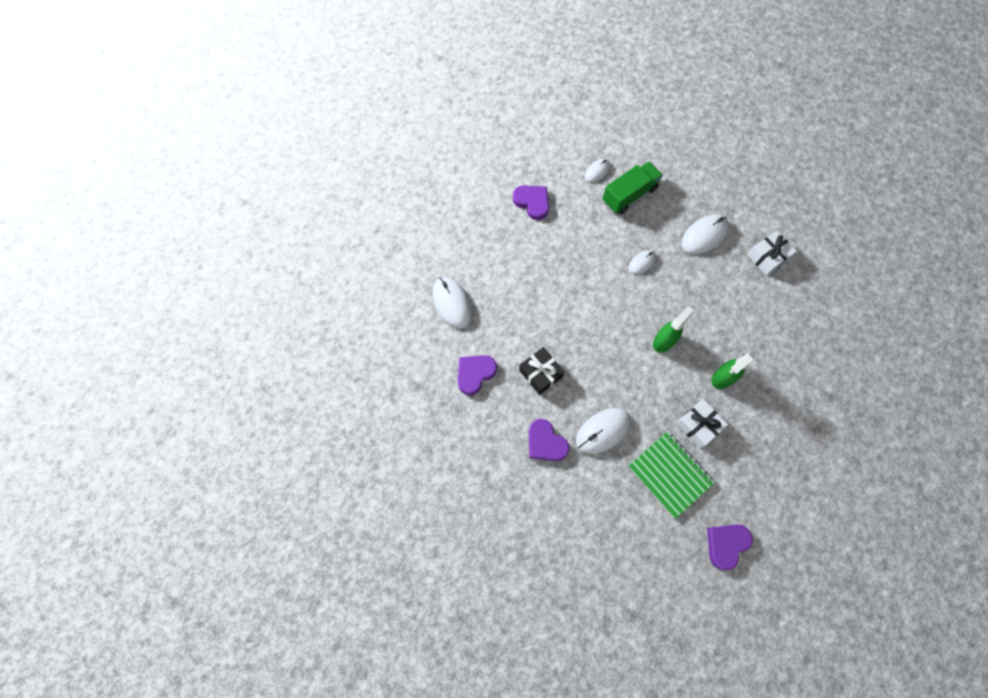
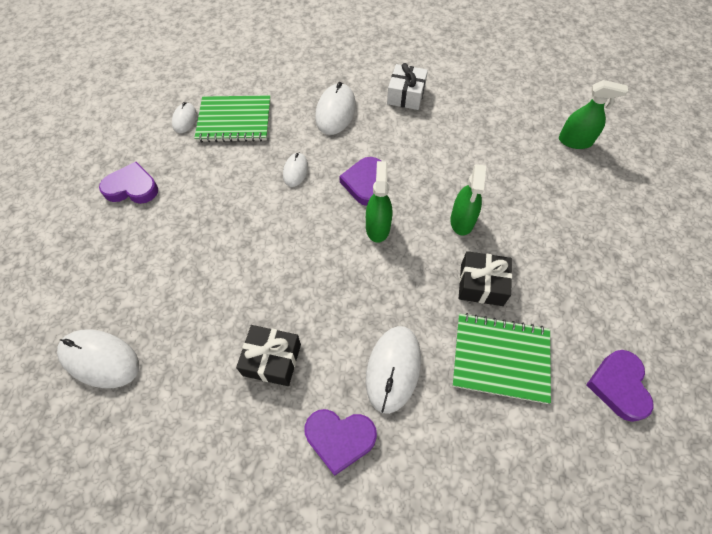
camera: 40 degrees left, 10 degrees down
purple heart [458,355,497,395] -> purple heart moved to [339,157,381,206]
green truck [602,161,663,214] -> green notebook [194,95,270,142]
white gift [676,399,728,448] -> black gift [459,251,512,306]
none -> green spray bottle [559,80,628,149]

